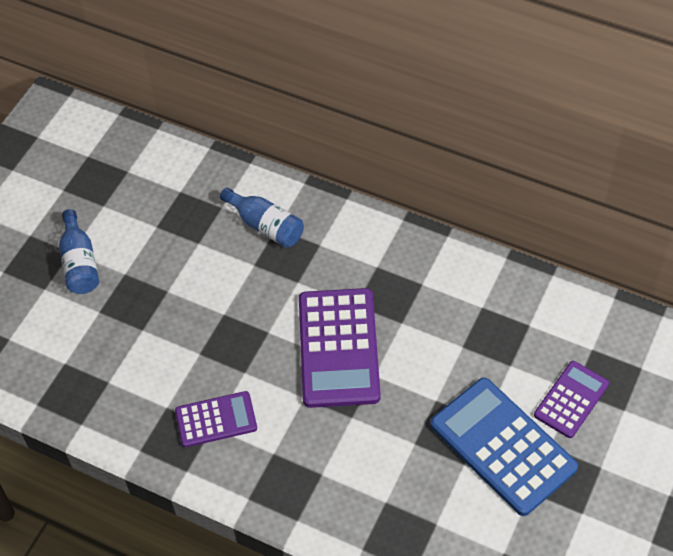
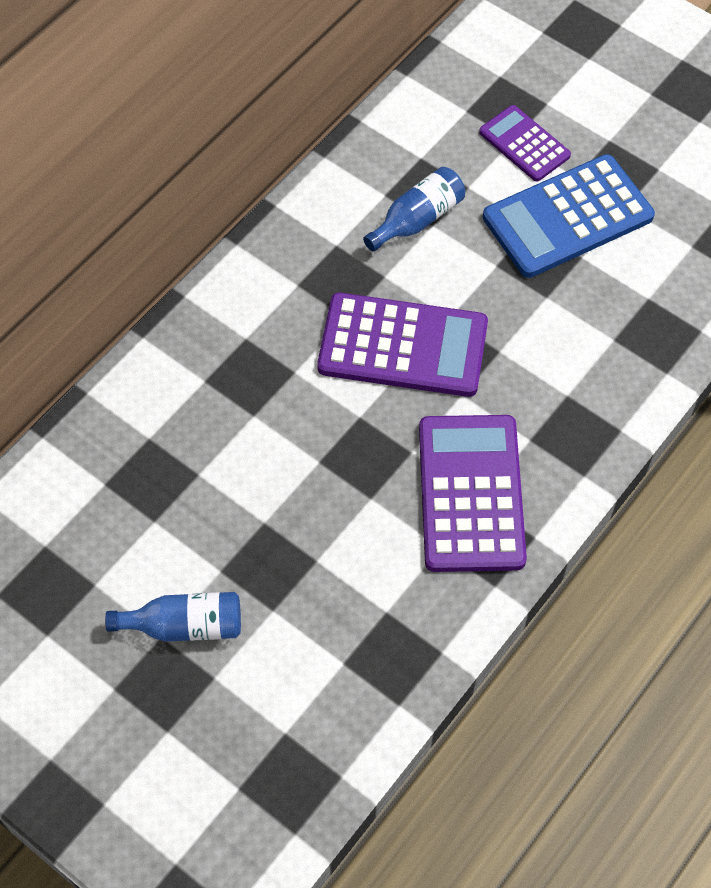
camera: 80 degrees left, 5 degrees up
purple calculator [175,391,257,447] -> purple calculator [419,415,527,572], size x1.75
blue bottle [220,187,304,248] -> blue bottle moved to [363,167,465,252]

